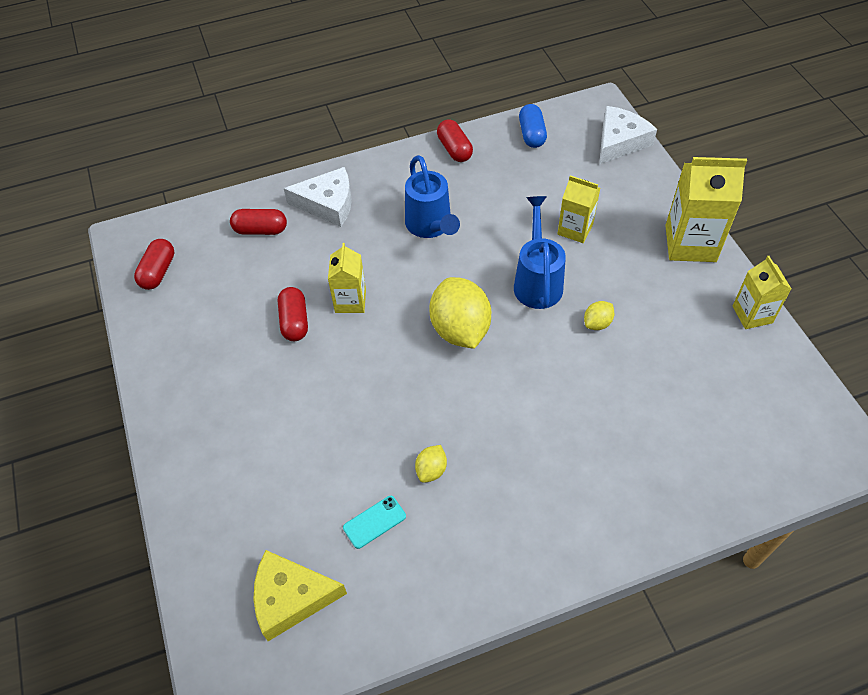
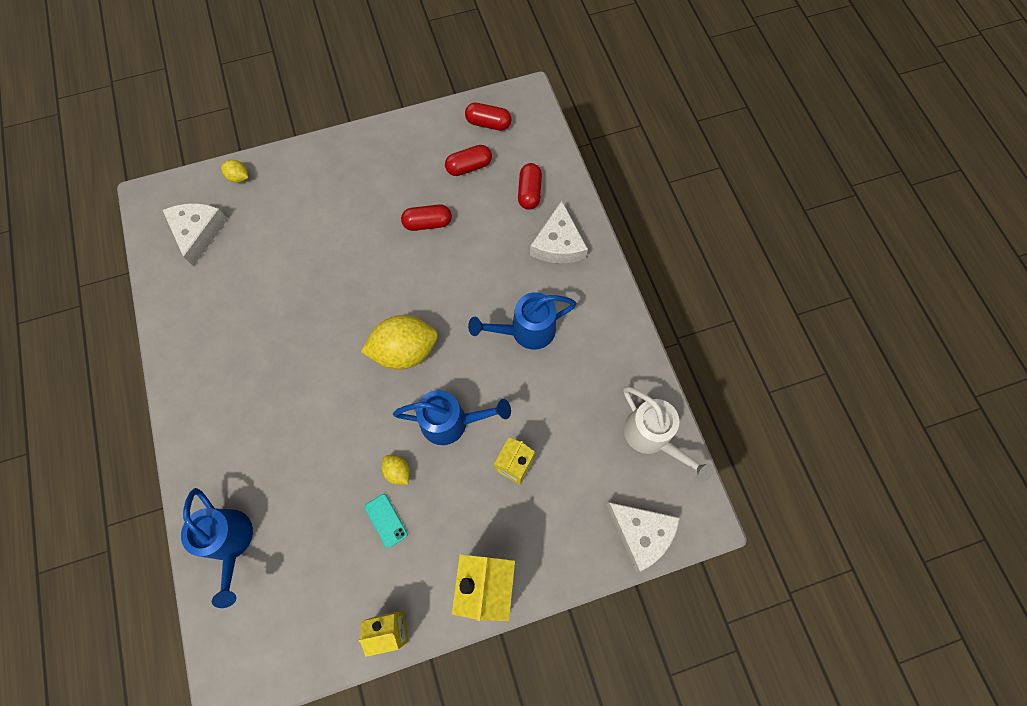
camera: 90 degrees right, 15 degrees up
yellow cheese [253,550,347,641] -> white cheese [163,203,228,267]
yellow carton [328,243,366,313] -> none
turquoise phone [343,496,406,549] -> turquoise phone moved to [364,494,408,548]
yellow lemon [415,445,447,483] -> yellow lemon moved to [221,160,248,183]
red capsule [437,119,473,162] -> red capsule moved to [445,145,492,176]
blue capsule [519,104,547,148] -> white watering can [623,386,714,482]
none -> blue watering can [181,488,253,608]

